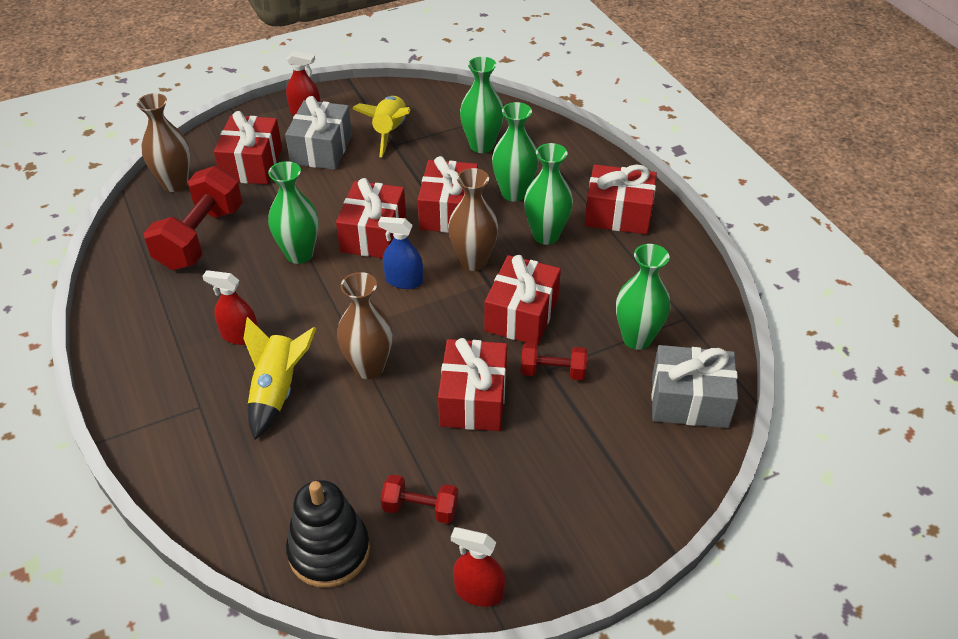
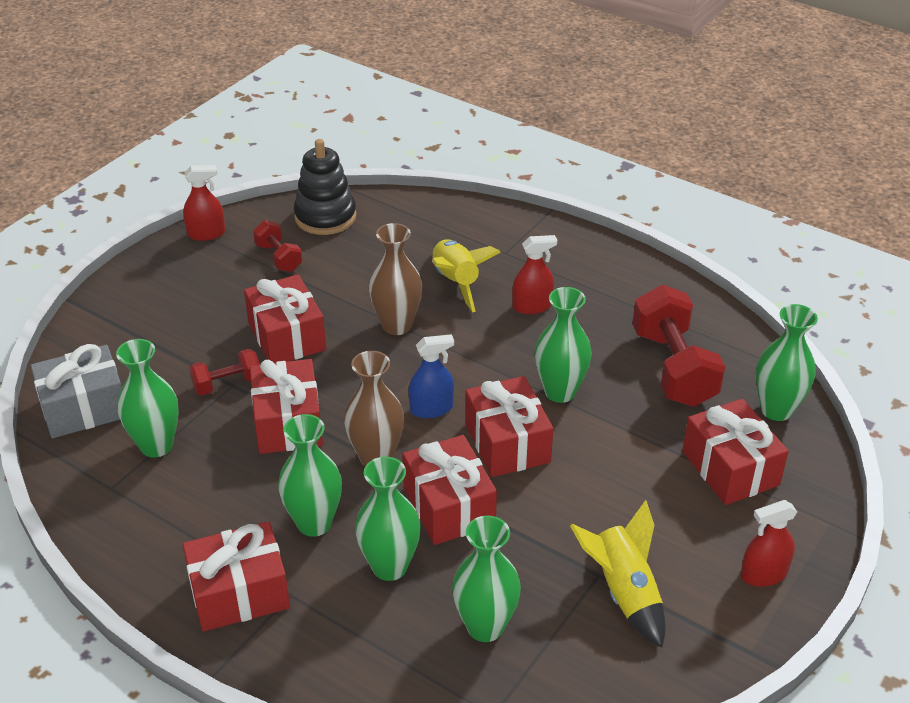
camera: 150 degrees right, 5 degrees down
brown vase [136,93,190,192] -> green vase [756,304,818,421]
grey gift [285,96,352,170] -> none
red dumbbell [381,475,458,524] -> red dumbbell turned 75 degrees clockwise [253,220,302,272]

